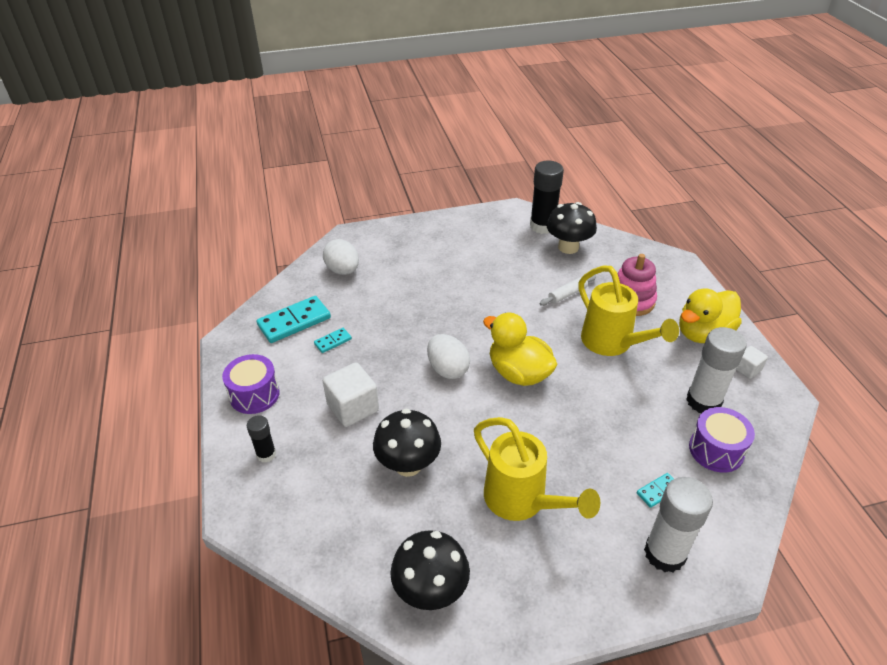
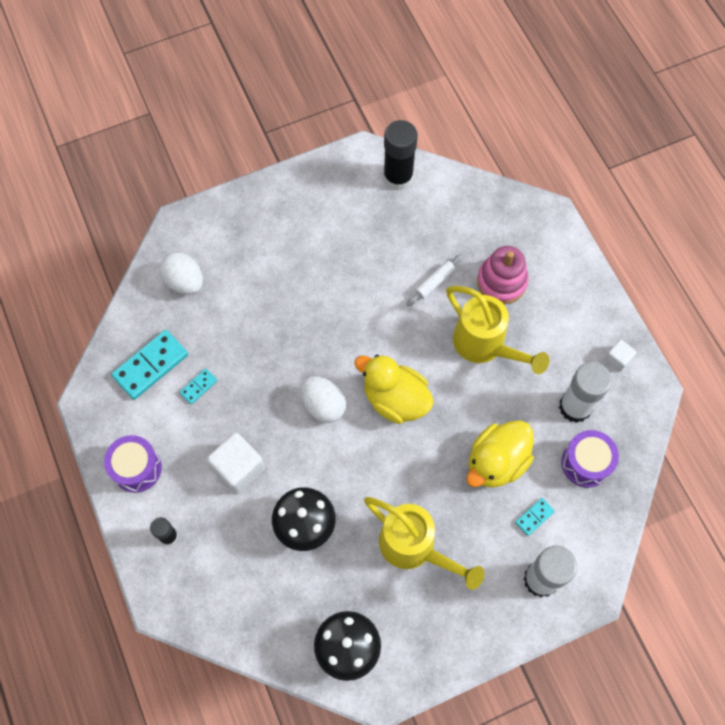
camera: 10 degrees left, 25 degrees up
black mushroom [546,202,597,254] -> none
yellow duck [679,288,742,343] -> yellow duck moved to [466,420,534,487]

